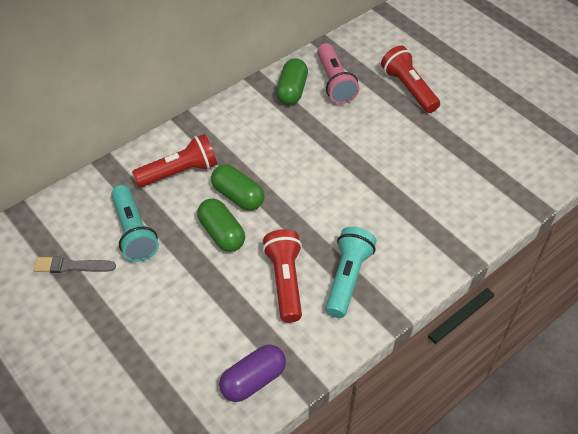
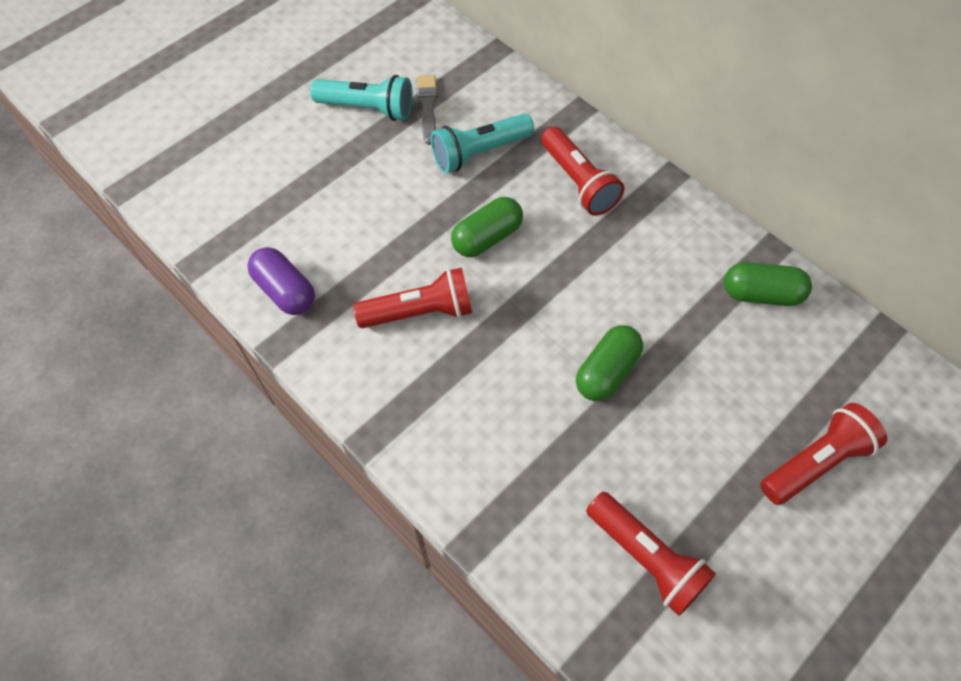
camera: 85 degrees right, 10 degrees up
green capsule [211,165,264,211] -> green capsule moved to [576,325,643,401]
pink flashlight [317,43,359,104] -> none
turquoise flashlight [325,227,377,318] -> turquoise flashlight moved to [310,75,413,121]
none -> red flashlight [586,492,716,616]

